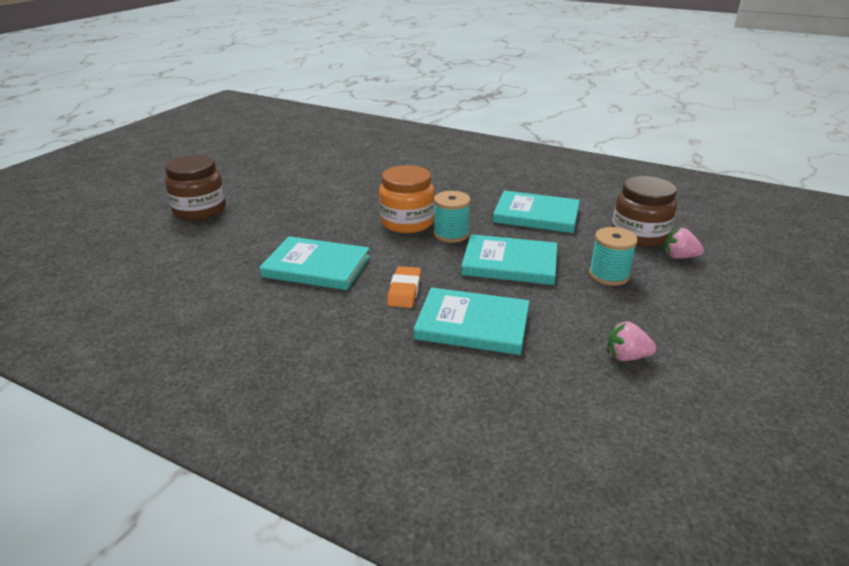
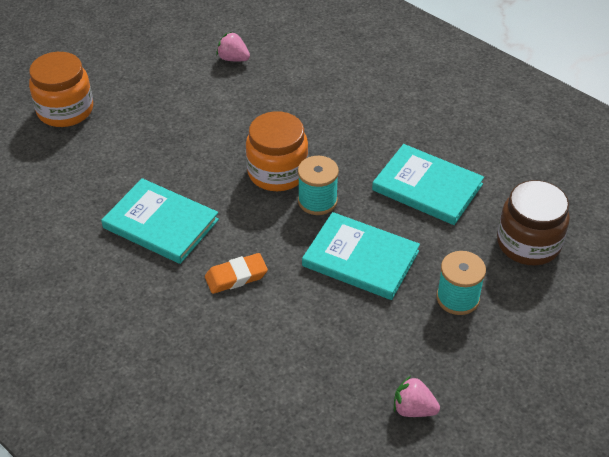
camera: 15 degrees right, 15 degrees up
brown jar [165,155,226,220] -> orange jar [29,52,93,127]
orange eraser [387,266,421,308] -> orange eraser turned 45 degrees clockwise [205,253,268,294]
turquoise book [413,287,529,355] -> none
pink strawberry [664,228,704,259] -> pink strawberry moved to [216,32,250,61]

